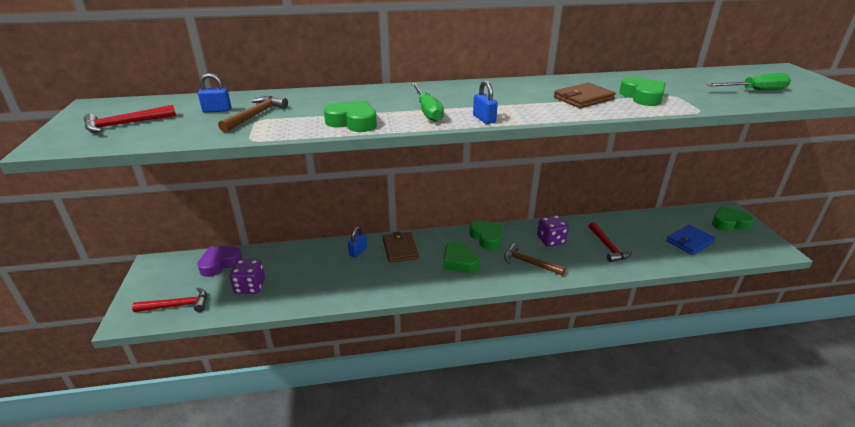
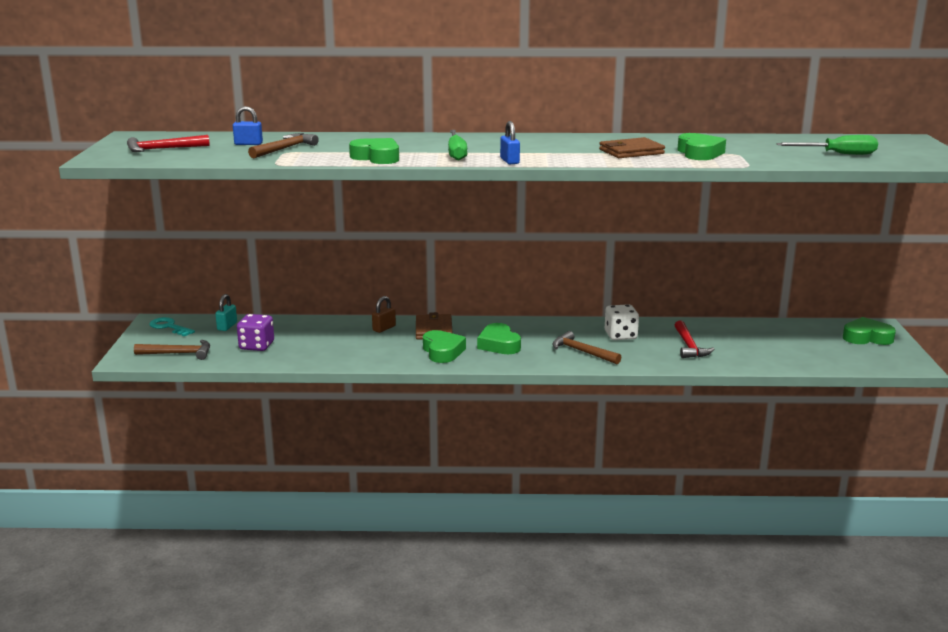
camera: 10 degrees right, 10 degrees down
red hammer [132,288,207,312] -> brown hammer [134,340,210,360]
purple heart [197,246,242,277] -> turquoise padlock [215,294,237,331]
blue padlock [348,227,367,258] -> brown padlock [372,296,396,333]
green heart [469,220,503,250] -> green heart moved to [423,330,466,363]
purple dice [537,215,569,247] -> white dice [605,304,639,340]
blue wallet [666,225,716,255] -> none
none -> turquoise key [149,317,195,336]

